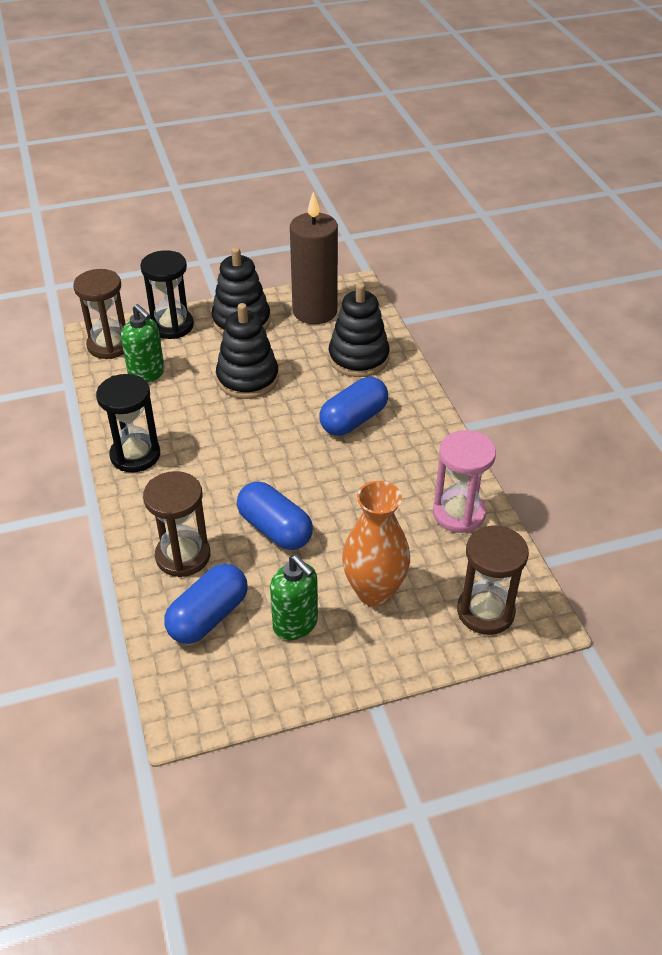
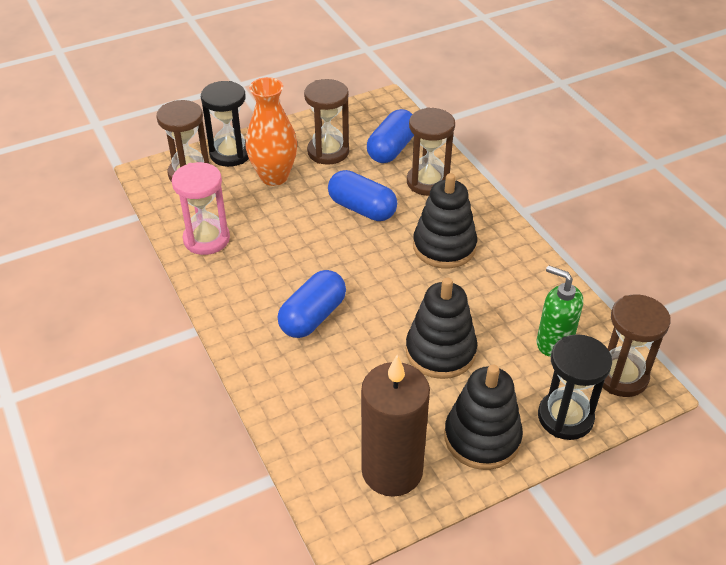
camera: 170 degrees right, 0 degrees up
black hourglass [96,374,160,472] -> black hourglass moved to [201,81,249,167]
green soap dispenser [270,555,318,640] -> brown hourglass [304,79,349,165]
black stacking toy [329,283,390,377] -> black stacking toy moved to [413,173,477,268]

